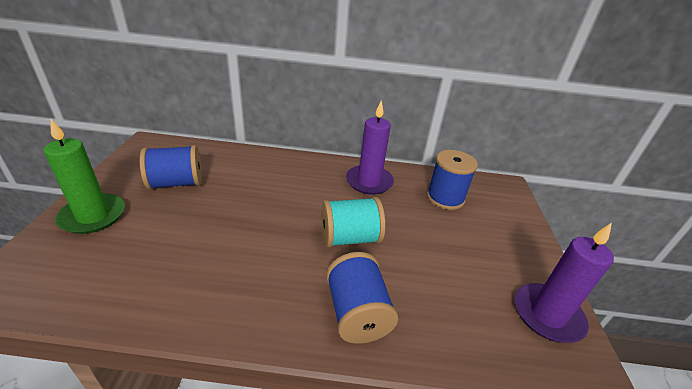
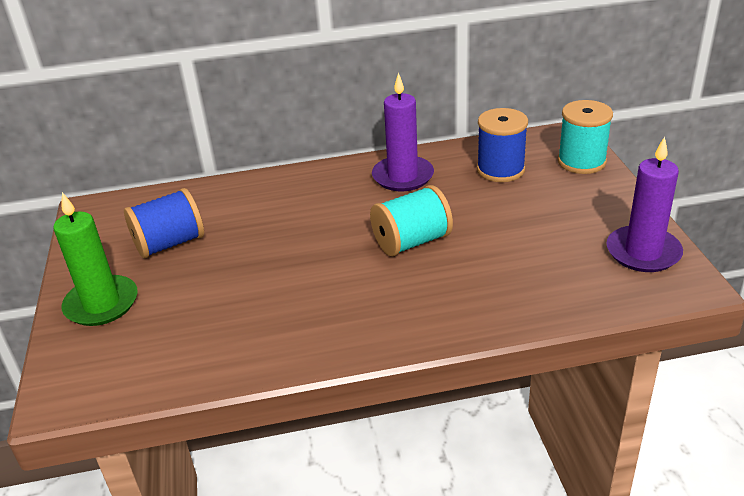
camera: 10 degrees left, 0 degrees up
blue spool [326,252,398,344] -> none
none -> turquoise spool [558,100,613,174]

